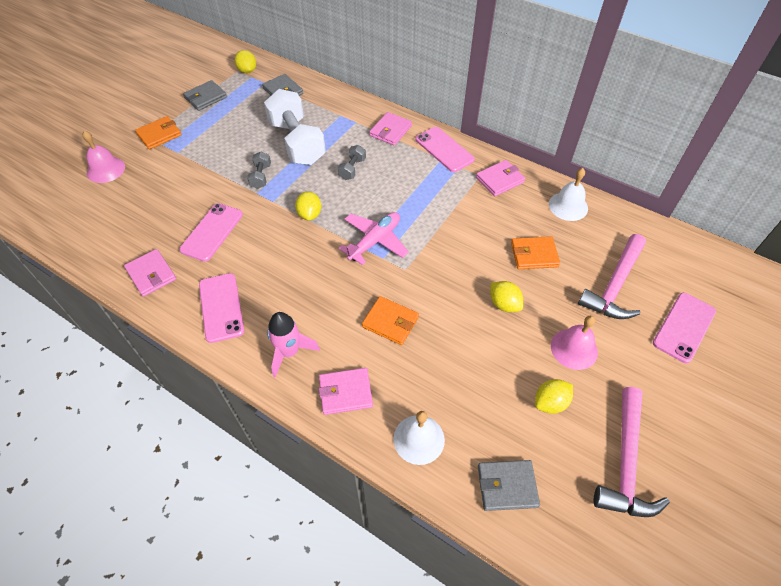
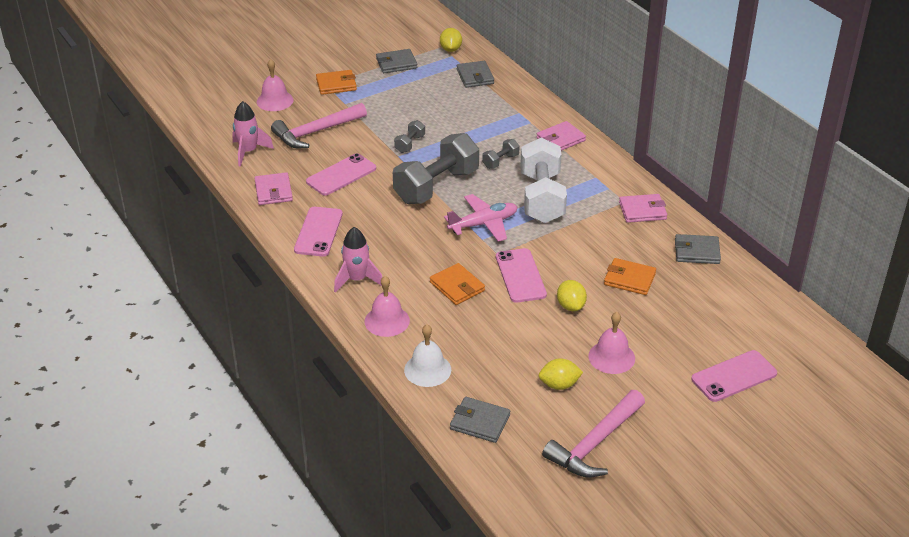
camera: 25 degrees right, 15 degrees down
white dumbbell [264,89,326,165] -> white dumbbell moved to [520,137,567,223]
yellow lemon [295,191,321,221] -> grey dumbbell [393,133,479,204]
pink wallet [319,368,373,415] -> pink bell [364,276,410,337]
pink phone [415,127,475,172] -> pink phone moved to [496,248,547,303]
white bell [549,168,588,221] -> grey wallet [675,234,721,264]
pink hammer [578,234,646,319] -> pink hammer moved to [271,103,367,148]
none -> pink rocket [232,101,274,167]

